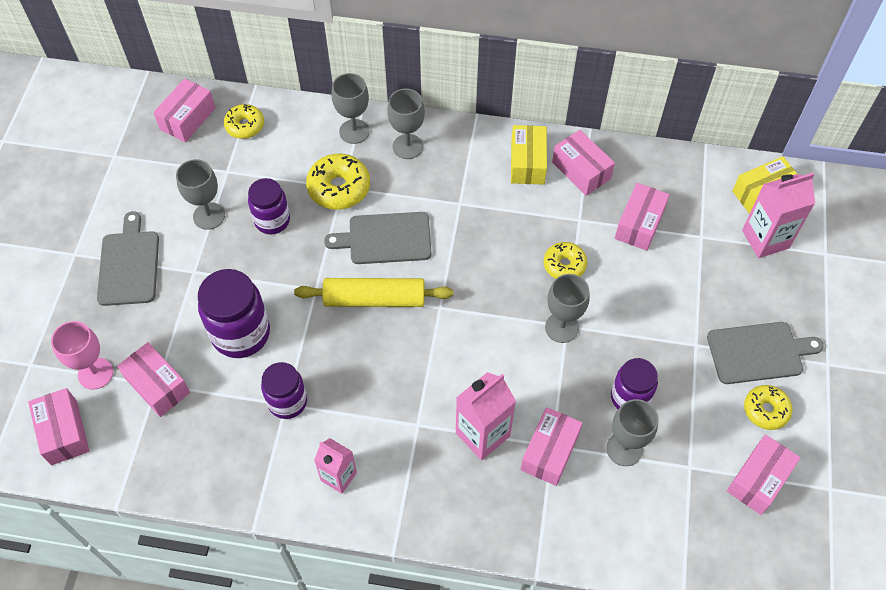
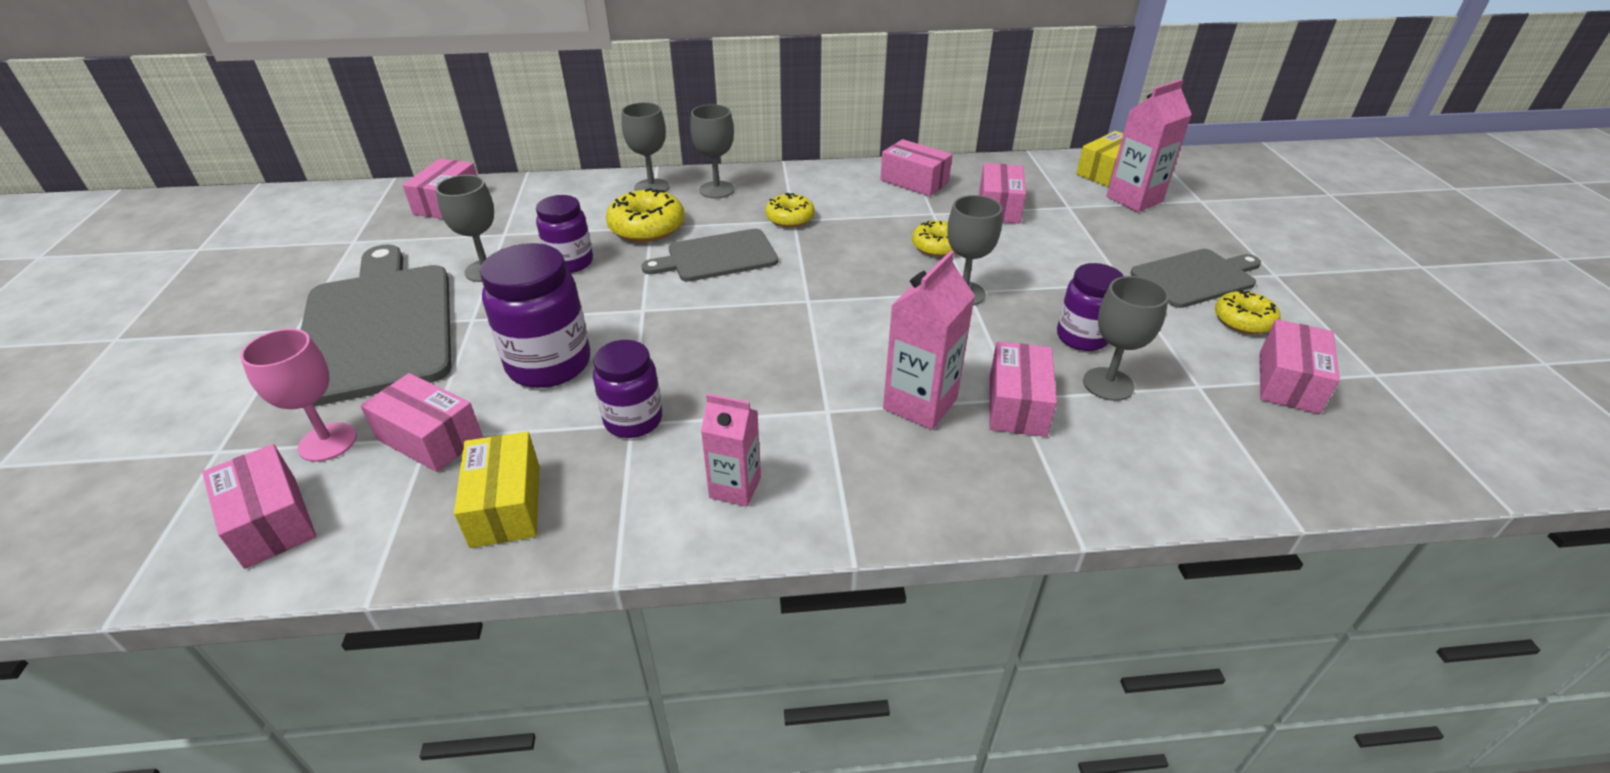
camera: 15 degrees left, 20 degrees down
grey cutting board [97,211,159,306] -> grey cutting board [301,244,451,407], size x1.76
yellow donut [224,104,264,139] -> yellow donut moved to [765,193,815,227]
yellow rolling pin [294,278,453,307] -> none
yellow box [511,125,547,185] -> yellow box moved to [454,431,540,548]

